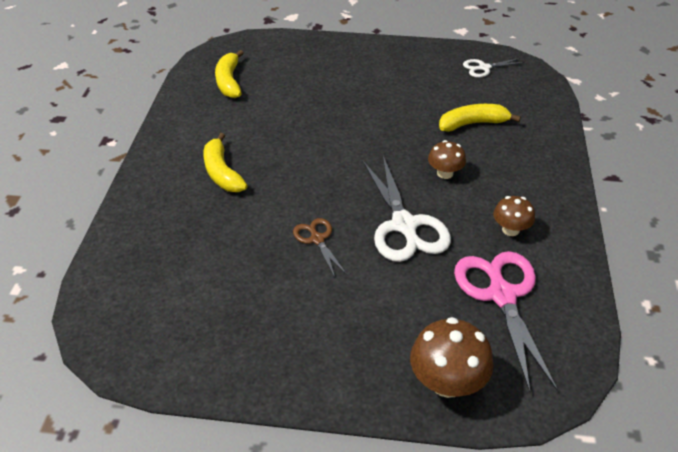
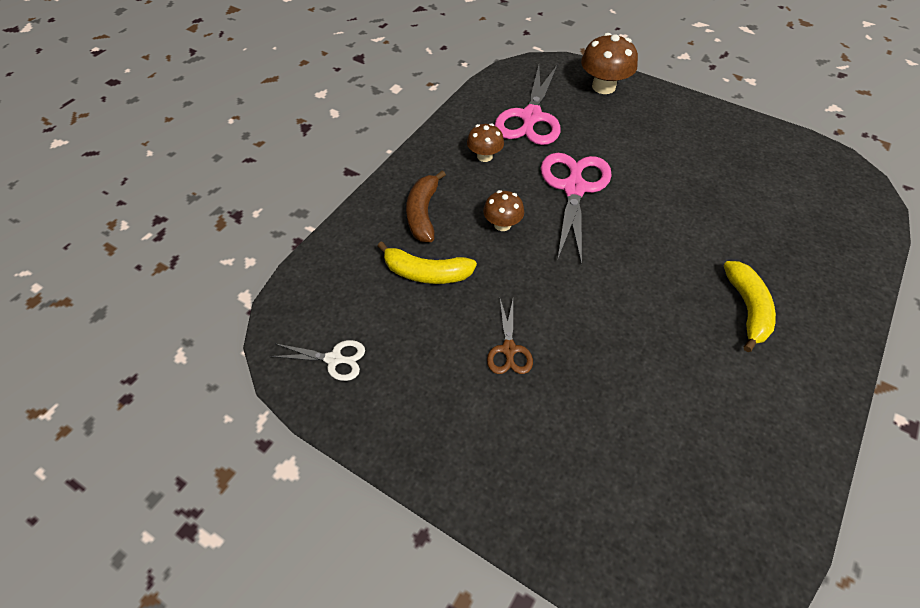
camera: 155 degrees left, 10 degrees up
yellow banana [215,50,244,98] -> none
brown scissors [293,218,347,277] -> brown scissors moved to [487,299,533,374]
white scissors [362,156,451,262] -> pink scissors [541,153,612,266]
none -> brown banana [406,170,446,242]

